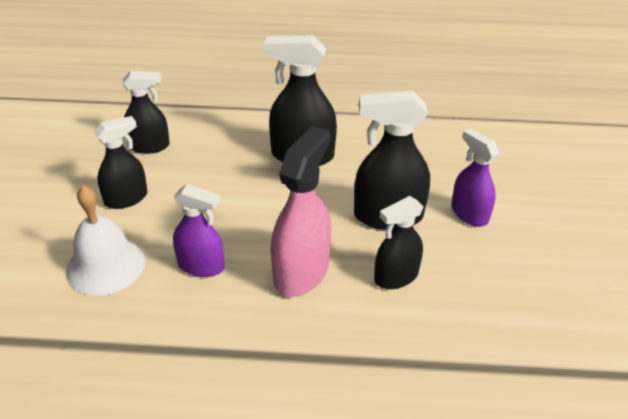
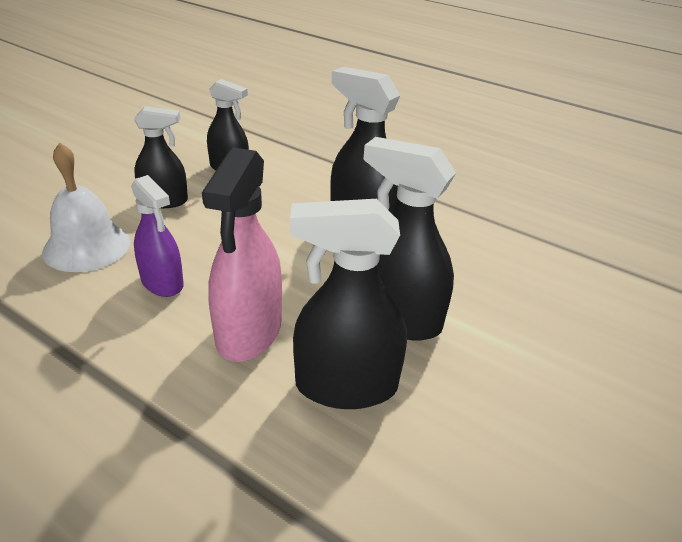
camera: 30 degrees right, 5 degrees down
pink spray bottle [271,126,332,297] -> pink spray bottle turned 135 degrees clockwise [202,148,282,362]
black spray bottle [374,196,424,289] -> black spray bottle [290,199,407,409], size x1.54
purple spray bottle [451,128,499,227] -> none

